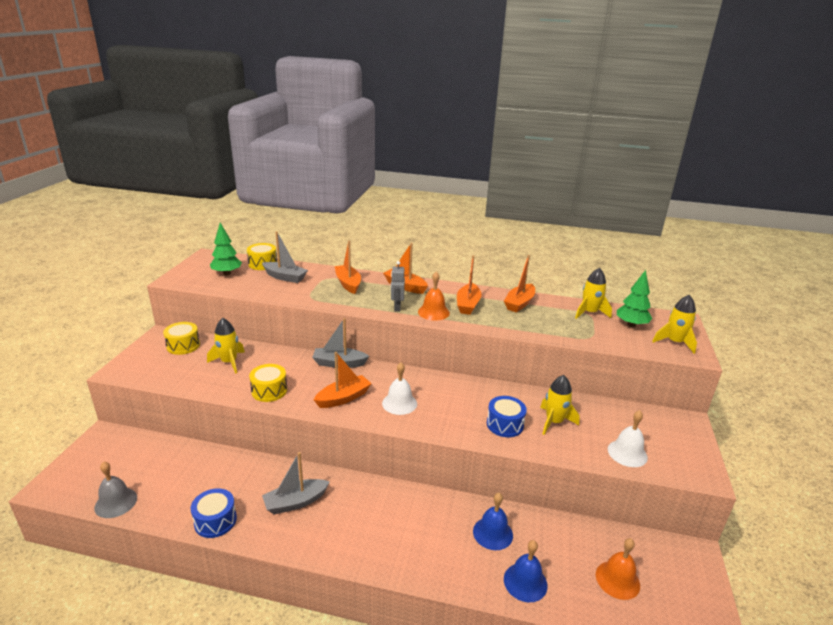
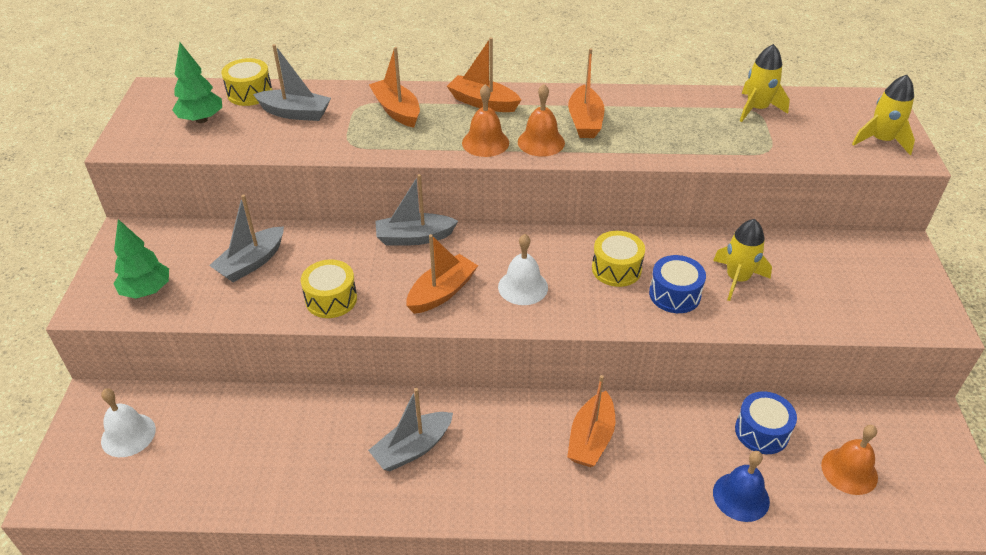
camera: 10 degrees left, 15 degrees up
grey bell [94,461,137,518] -> none
yellow drum [163,322,200,355] -> yellow drum moved to [592,231,645,287]
blue drum [191,488,237,538] -> blue drum moved to [735,391,797,454]
yellow rocket [207,318,245,374] -> grey boat [209,195,284,282]
grey robot [391,261,405,312] -> orange bell [462,84,509,157]
blue bell [473,493,513,550] -> none
orange boat [504,255,535,313] -> orange boat moved to [567,375,615,467]
white bell [608,410,648,467] -> white bell moved to [101,388,156,457]
green tree [617,270,652,327] -> green tree moved to [114,219,169,299]

